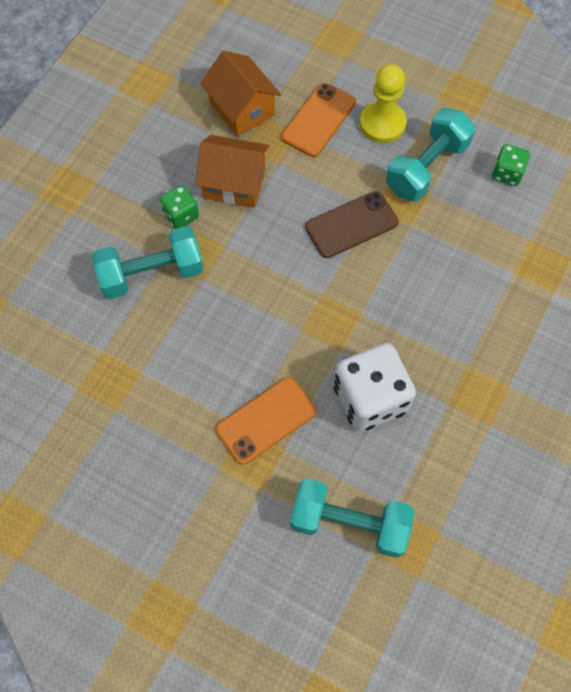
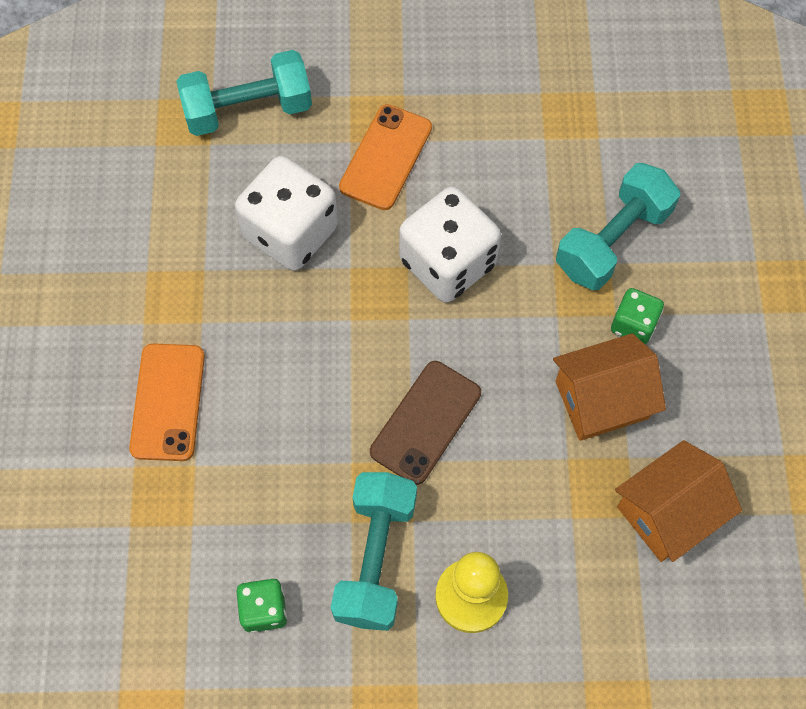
camera: 150 degrees right, 0 degrees up
orange house [200,51,281,137] -> orange house turned 60 degrees counterclockwise [615,440,742,562]
orange phone [281,83,356,157] -> orange phone moved to [129,344,205,461]
none -> white dice [399,187,501,303]

